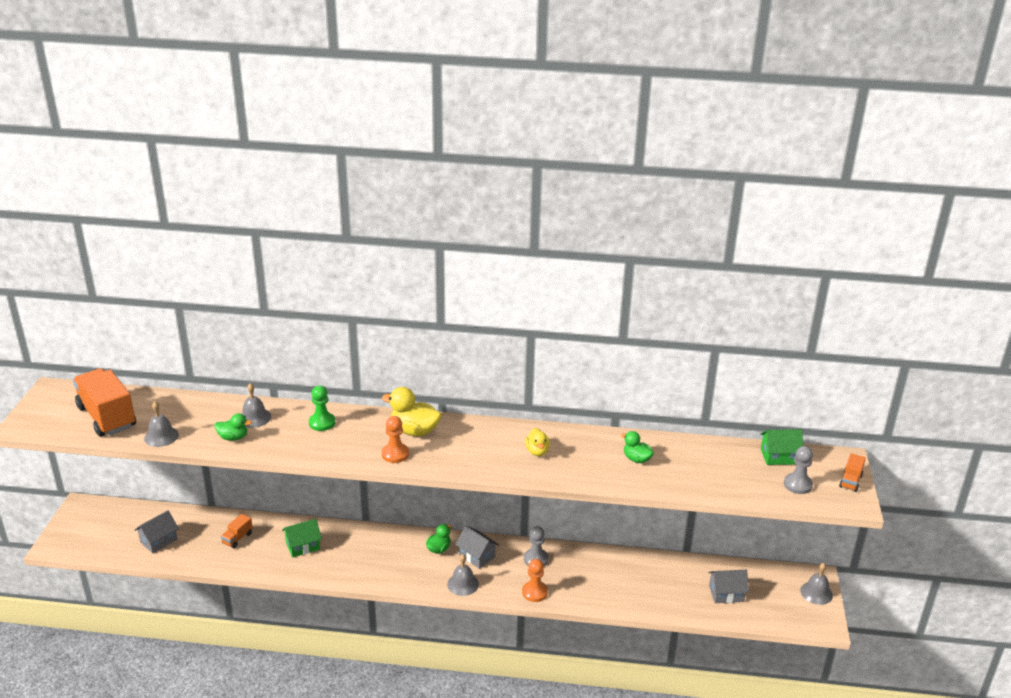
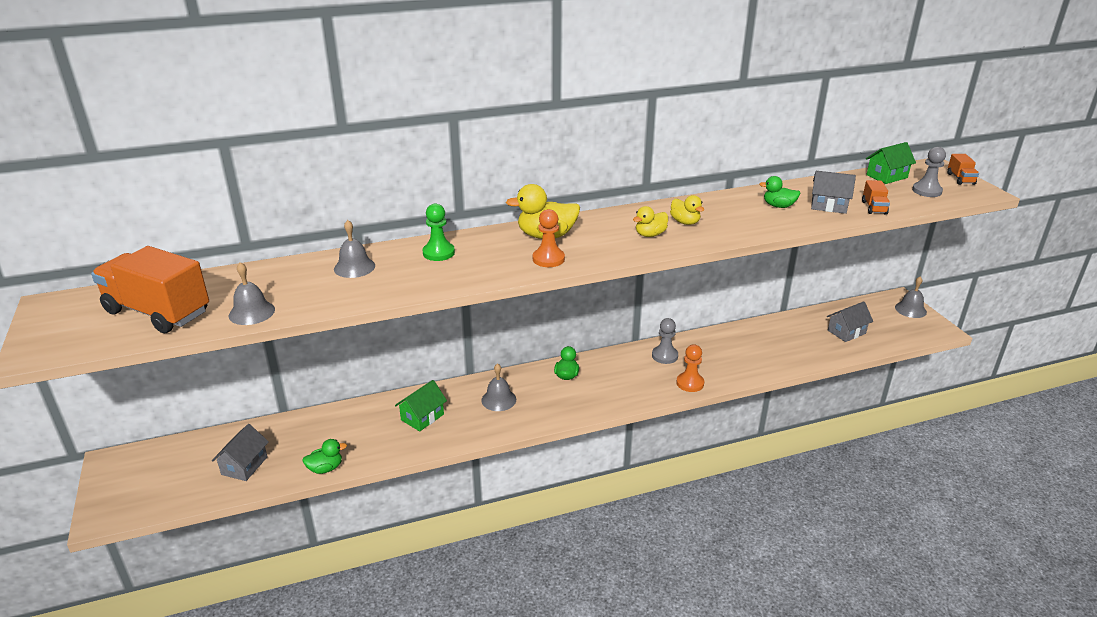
camera: 25 degrees left, 0 degrees up
green duck [215,413,252,441] -> green duck moved to [302,439,347,474]
orange truck [220,514,253,548] -> orange truck moved to [862,180,890,215]
grey bell [447,554,479,596] -> grey bell moved to [481,363,516,411]
grey house [455,526,499,569] -> grey house moved to [811,171,856,214]
none -> yellow duck [633,206,668,237]

